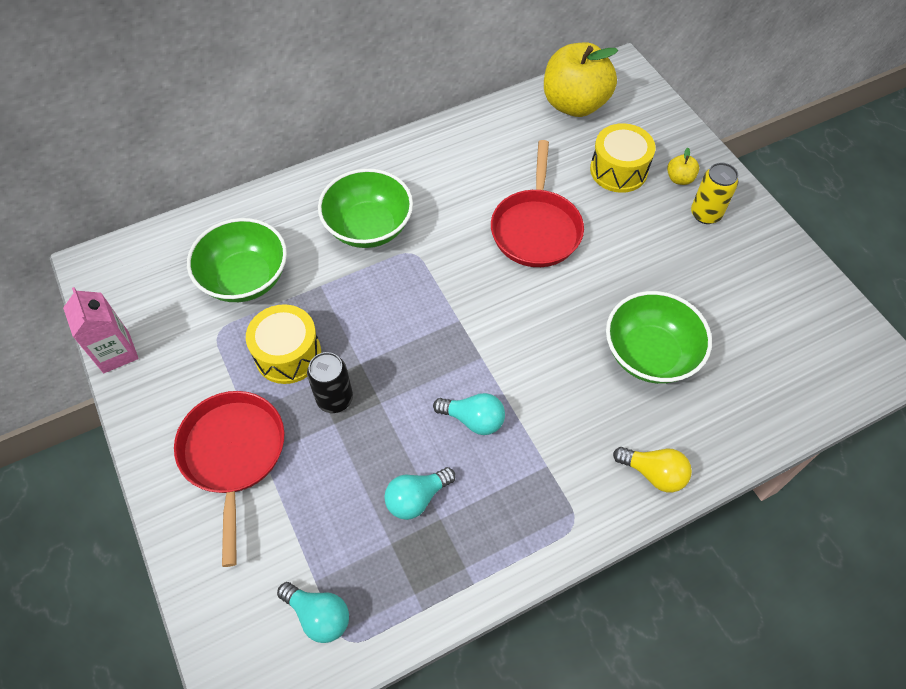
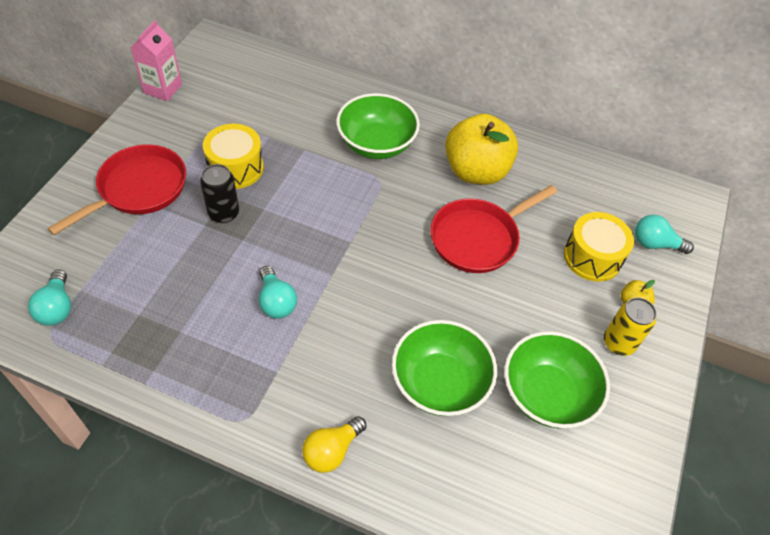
camera: 45 degrees right, 5 degrees down
green bowl [187,218,287,302] -> green bowl moved to [504,331,610,428]
turquoise light bulb [384,467,456,520] -> turquoise light bulb moved to [635,215,694,254]
yellow apple [544,42,618,117] -> yellow apple moved to [445,114,518,185]
yellow light bulb [613,447,692,492] -> yellow light bulb turned 60 degrees clockwise [302,416,367,473]

